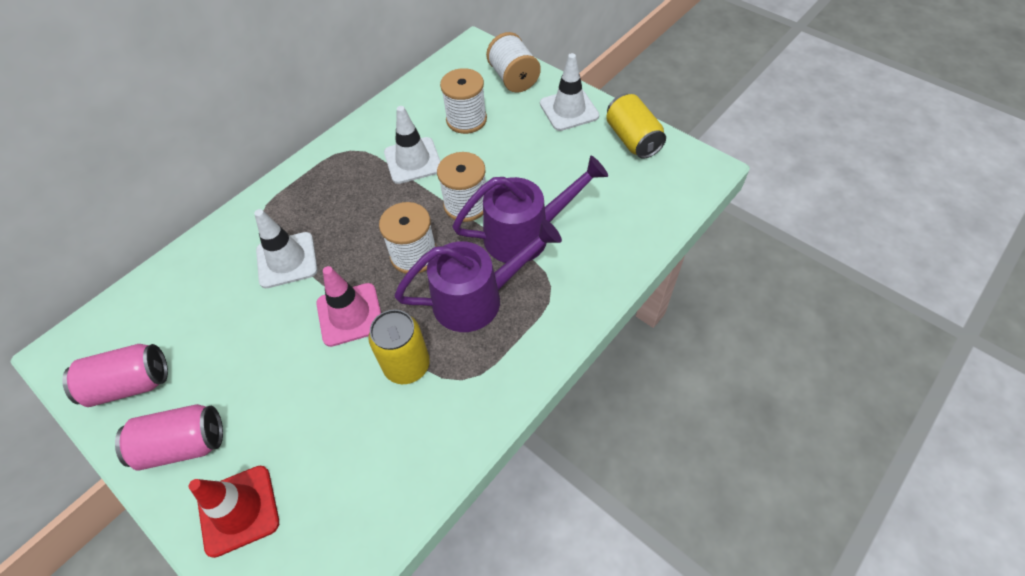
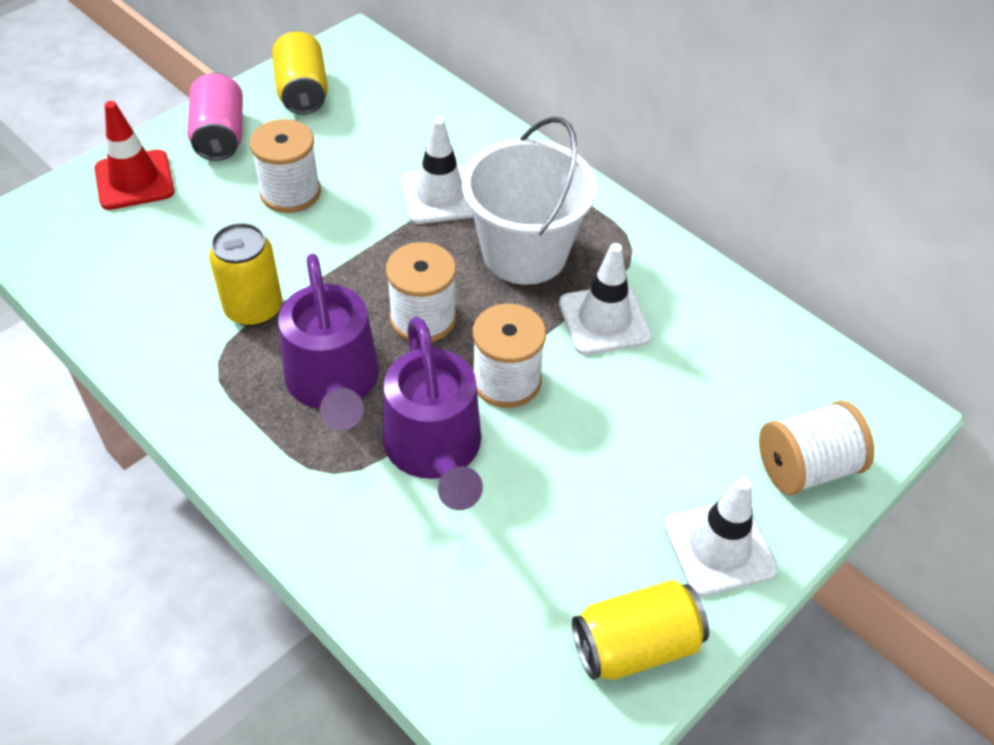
camera: 90 degrees right, 5 degrees down
pink can [62,344,168,407] -> yellow can [272,31,328,115]
pink traffic cone [316,266,381,347] -> none
white spool [440,68,487,134] -> white spool moved to [250,119,321,213]
none -> white bucket [462,117,597,285]

